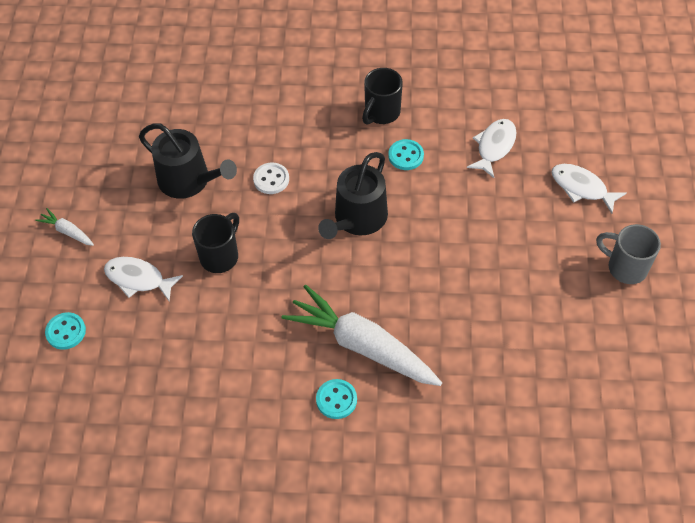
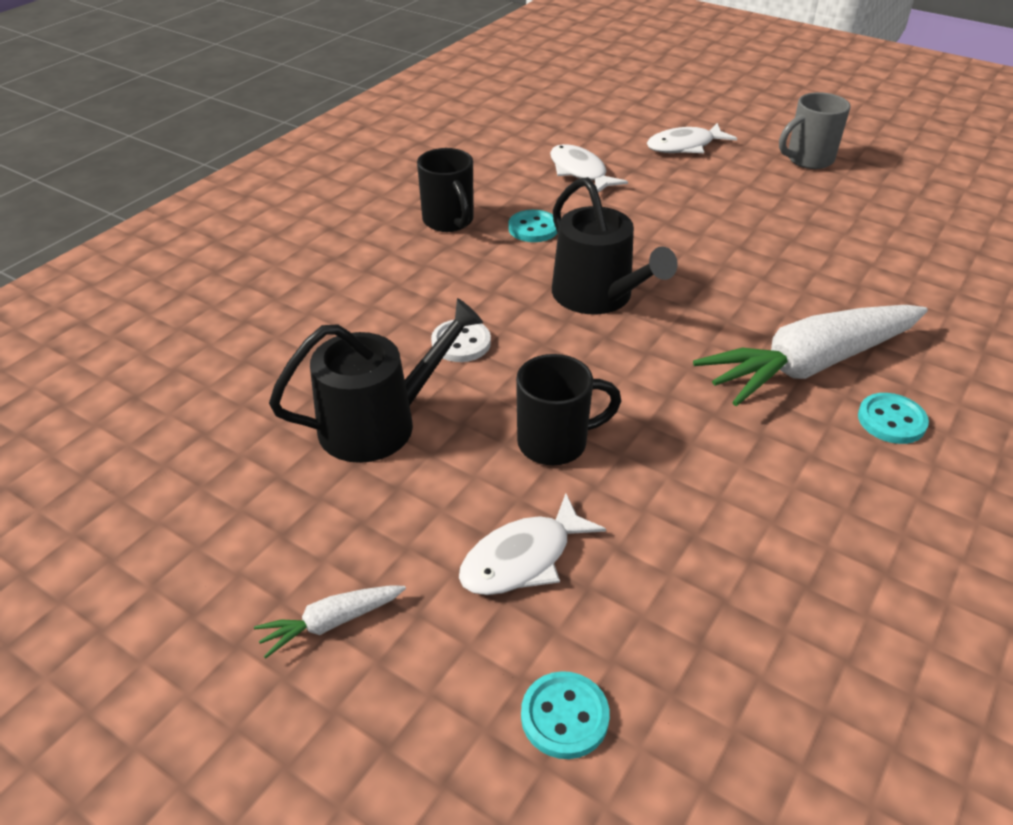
camera: 60 degrees left, 15 degrees down
black mug [192,213,239,273] -> black mug turned 105 degrees clockwise [516,354,621,465]

